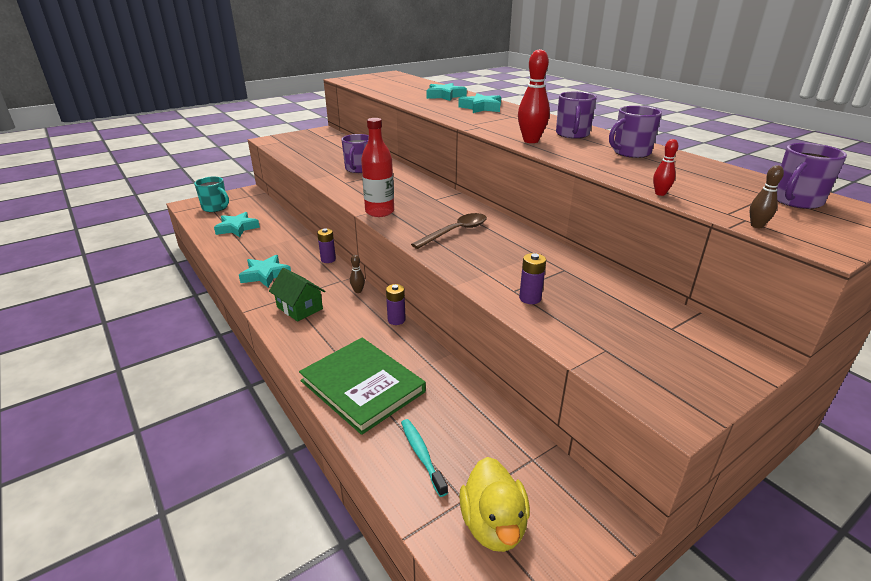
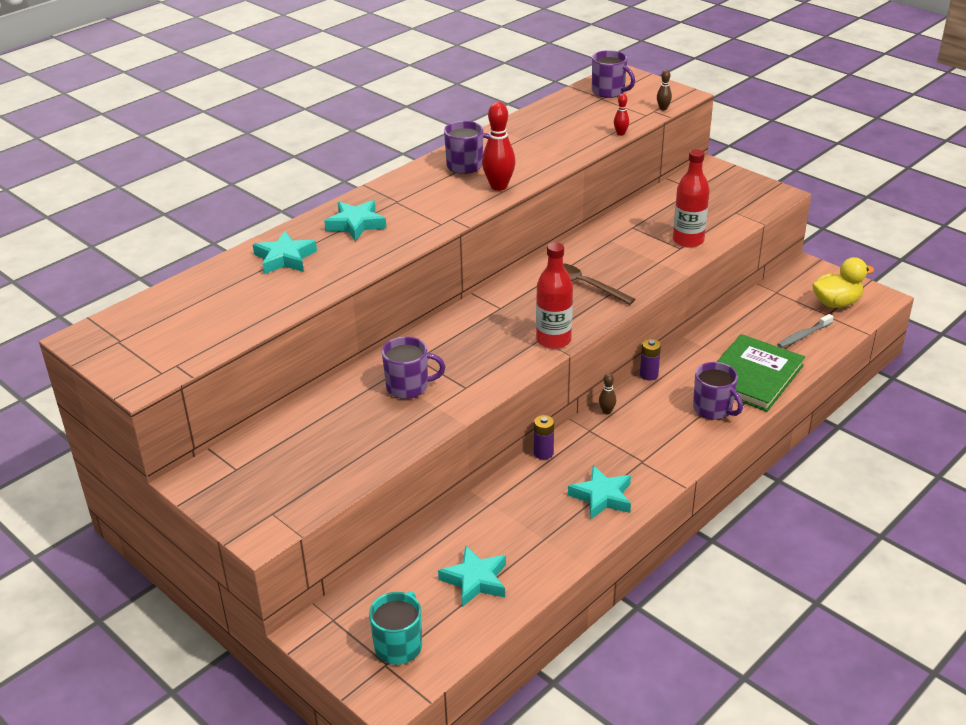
camera: 100 degrees left, 5 degrees up
green house [269,268,325,321] -> none
turquoise toothbrush [401,419,448,497] -> grey toothbrush [777,314,834,348]
purple battery [519,253,546,304] -> red bottle [673,149,710,248]
purple mug [609,106,662,158] -> purple mug moved to [693,362,743,420]

